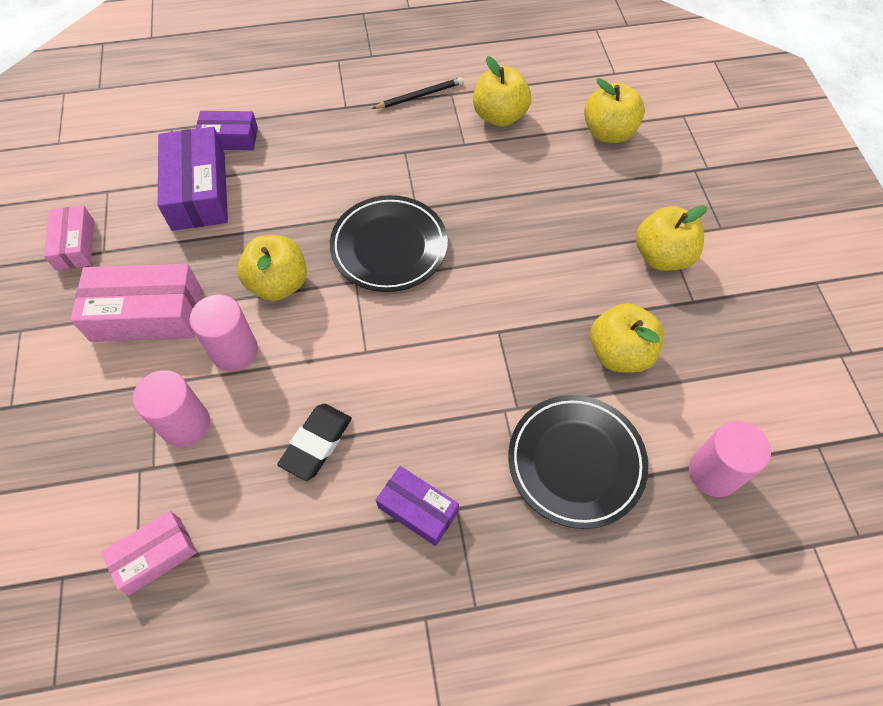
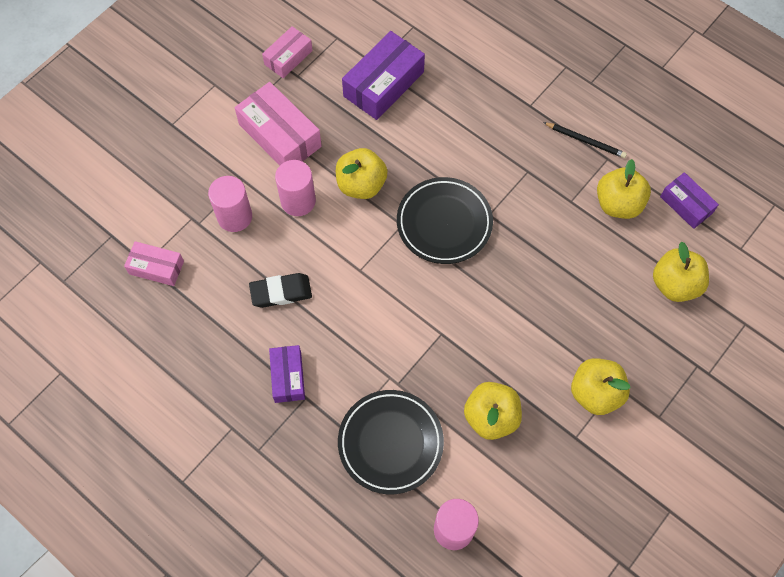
camera: 50 degrees right, 5 degrees up
purple box [196,111,258,150] -> purple box moved to [660,172,719,229]

